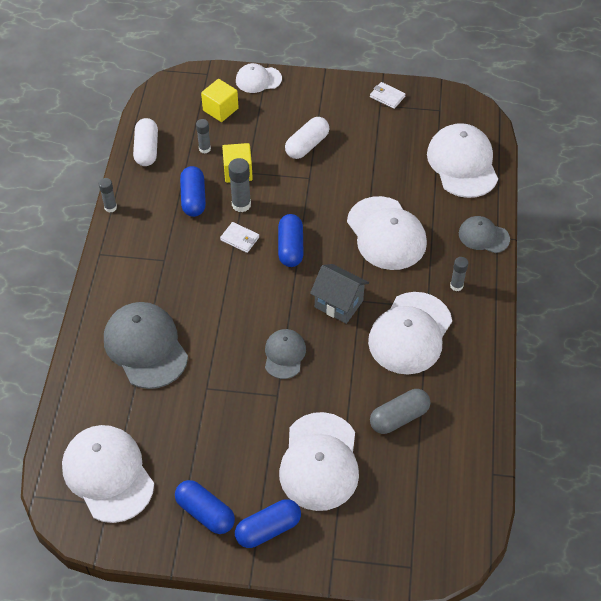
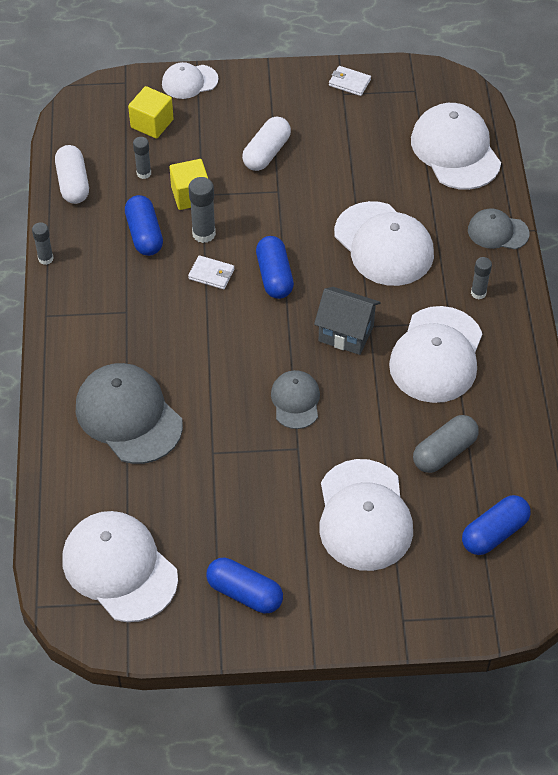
camera: 10 degrees left, 0 degrees up
blue capsule [235,499,301,548] -> blue capsule moved to [462,495,530,555]

